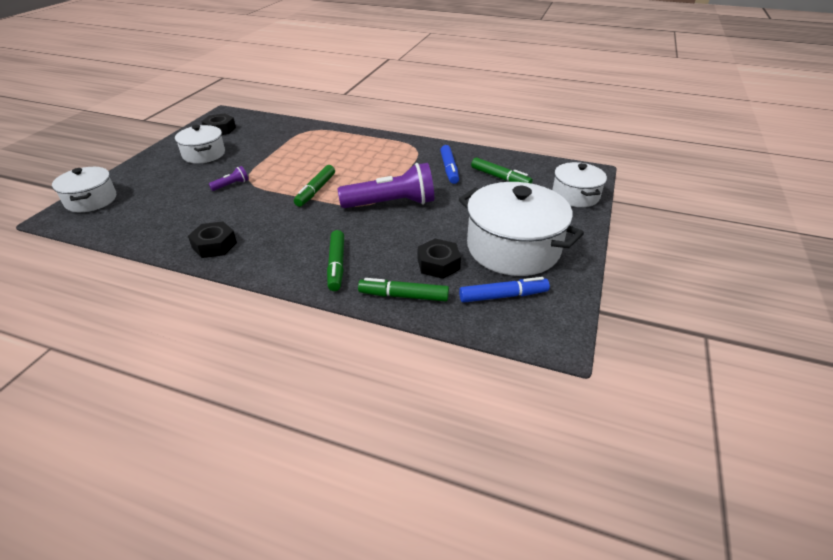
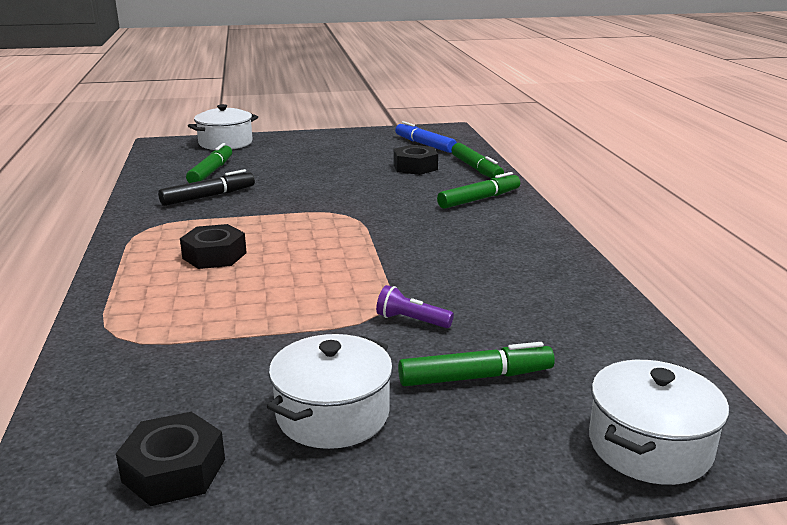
camera: 120 degrees left, 15 degrees down
black nut [188,221,237,258] -> black nut moved to [180,224,247,269]
green marker [294,165,335,207] -> green marker moved to [398,342,555,386]
purple flashlight [338,163,434,208] -> none
blue marker [440,145,459,184] -> black marker [158,169,255,206]
white pot [459,182,584,276] -> none

